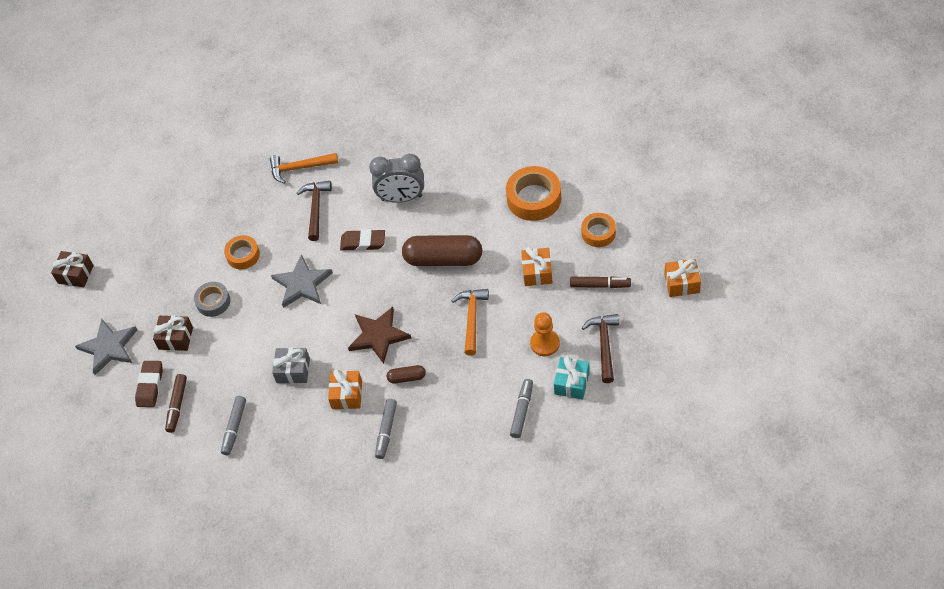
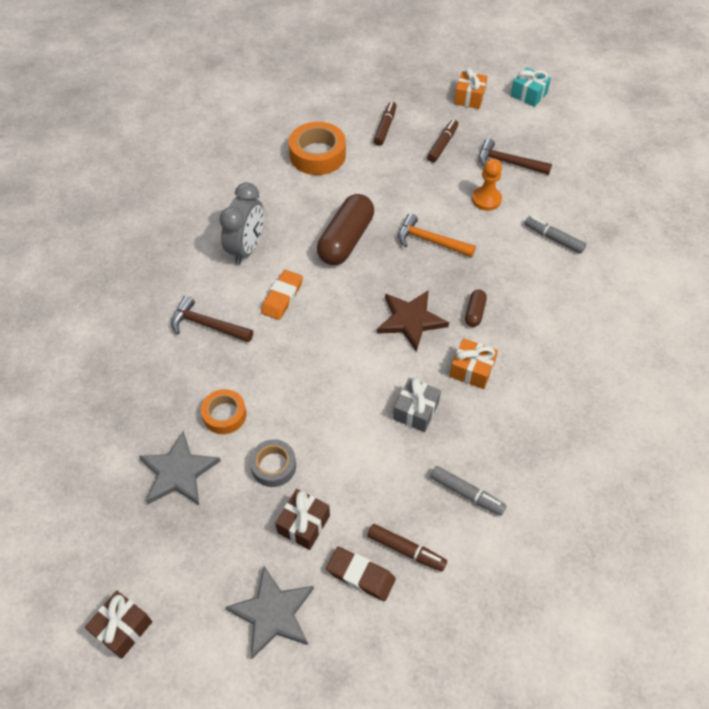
camera: 75 degrees left, 0 degrees up
orange hammer [270,153,338,184] -> none
grey star [271,254,333,308] -> grey star moved to [139,431,221,505]
brown eraser [340,229,385,251] -> orange eraser [261,270,303,320]
grey marker [375,399,397,459] -> none
orange gift [521,247,552,286] -> none
turquoise gift [554,356,590,399] -> turquoise gift moved to [510,67,551,107]
orange tape [581,213,616,247] -> brown marker [373,102,397,146]

